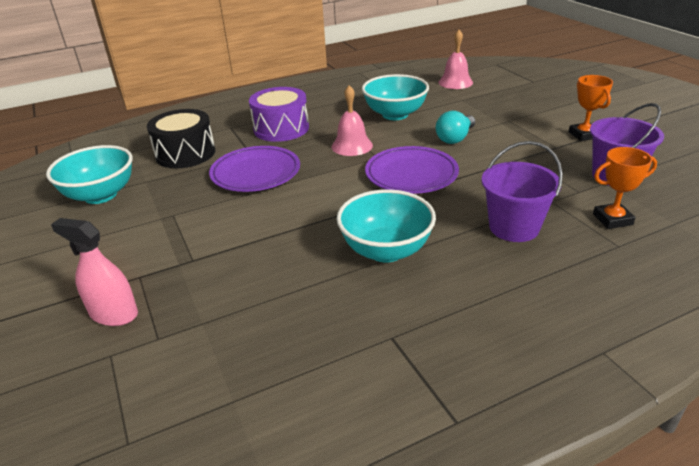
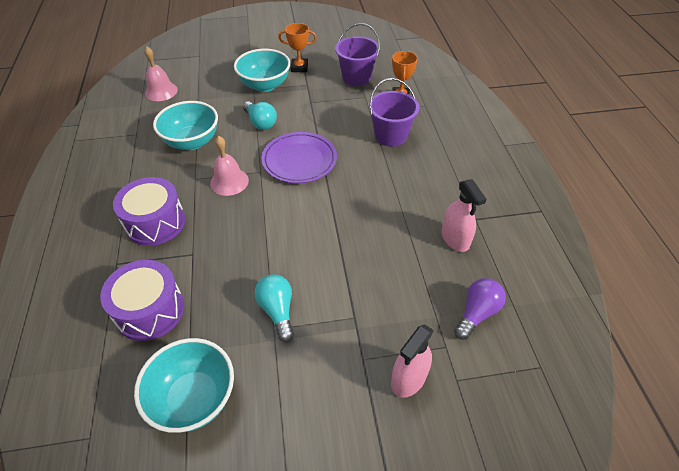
camera: 75 degrees left, 15 degrees up
black drum [147,109,215,168] -> purple drum [100,260,184,341]
purple plate [209,146,300,192] -> none
turquoise bowl [337,189,436,263] -> turquoise bowl moved to [234,49,291,92]
none -> turquoise light bulb [255,274,294,342]
none -> pink spray bottle [441,179,487,252]
none -> purple light bulb [454,278,506,340]

